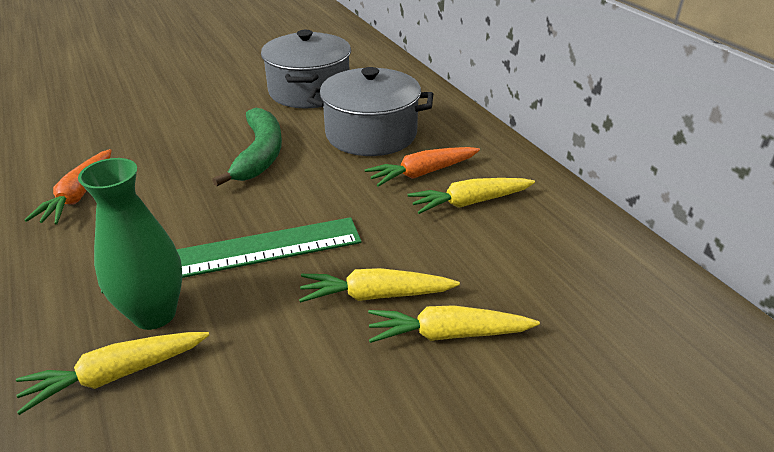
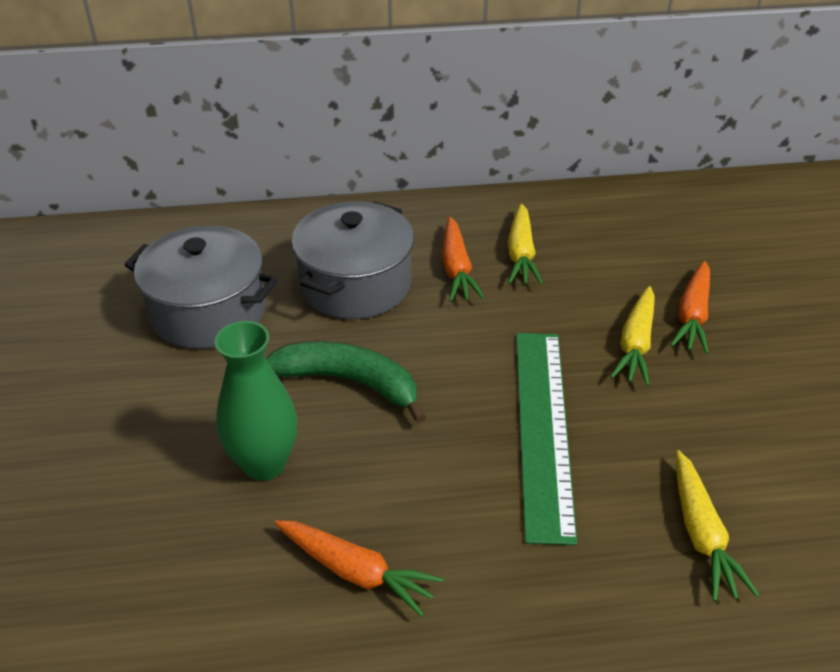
camera: 70 degrees left, 5 degrees up
green vase [78,158,182,330] -> green vase moved to [215,321,297,481]
yellow carrot [368,305,540,343] -> orange carrot [670,261,710,354]

